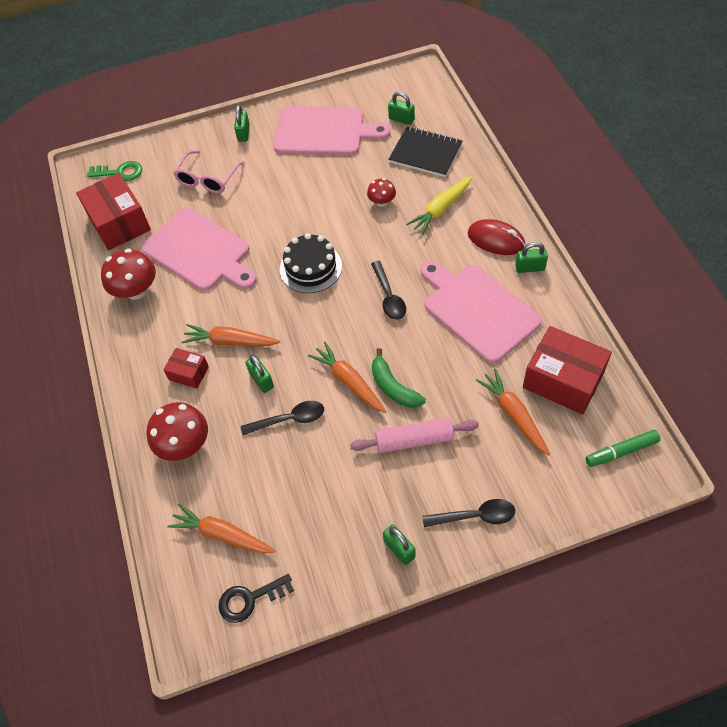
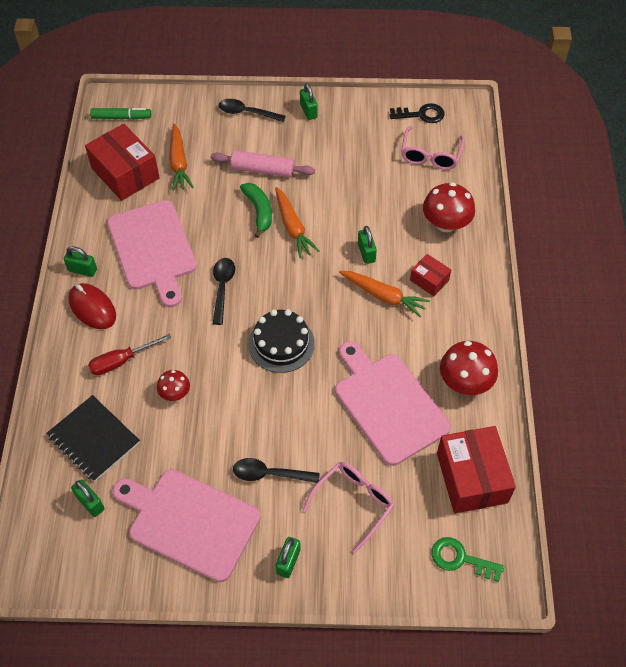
camera: 165 degrees left, 0 degrees up
orange carrot [167,504,276,553] -> pink glasses [401,126,465,170]
black spoon [241,401,324,435] -> black spoon moved to [233,458,320,483]
yellow carrot [406,176,472,235] -> red screwdriver [88,334,171,375]

